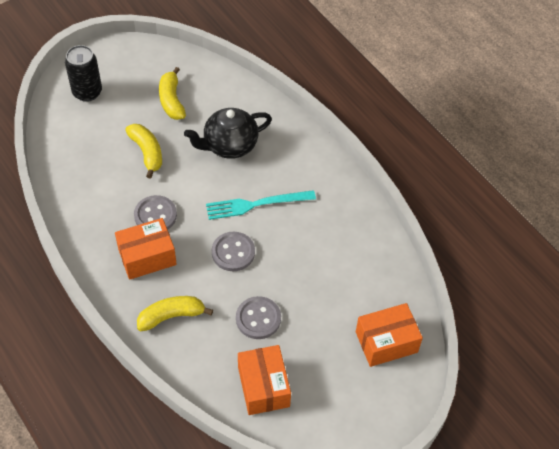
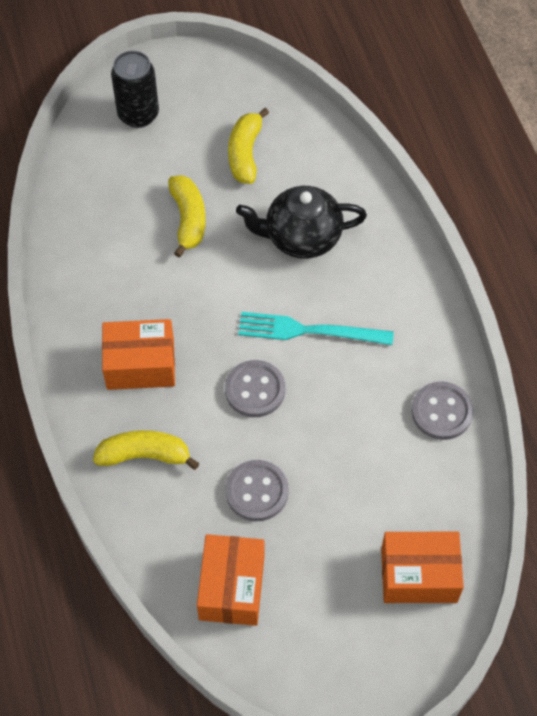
camera: 20 degrees right, 5 degrees up
grey button [134,195,177,230] -> grey button moved to [411,381,473,440]

